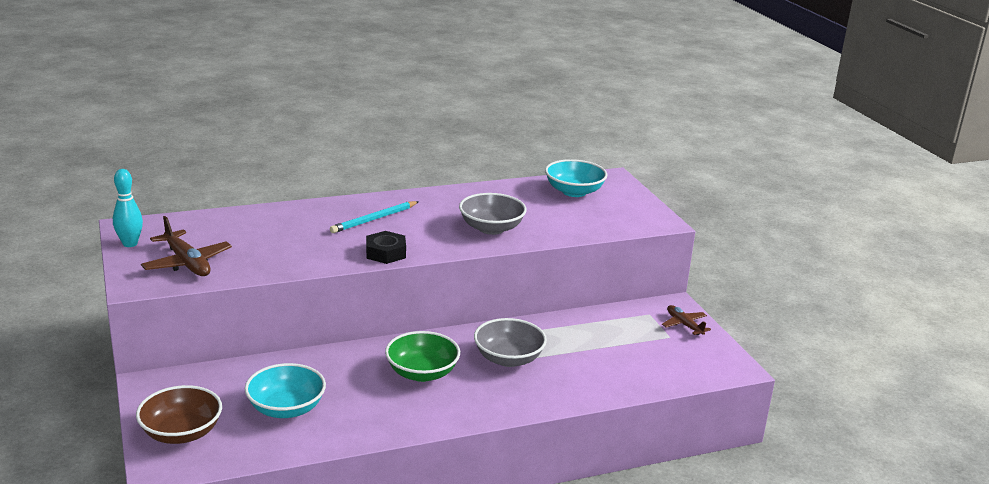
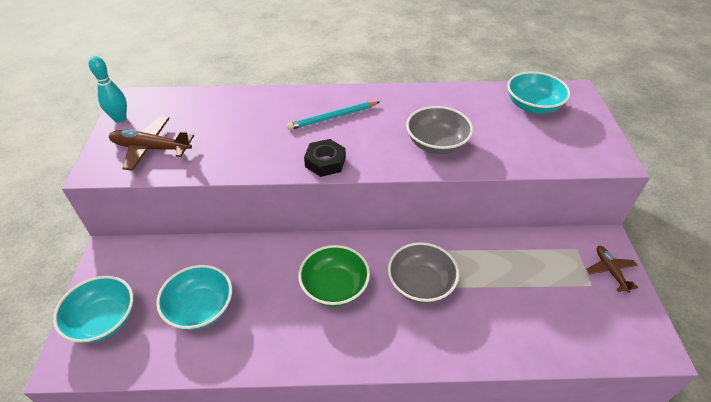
camera: 20 degrees right, 20 degrees up
brown bowl [136,385,222,444] -> turquoise bowl [53,276,133,343]
brown plane [141,216,232,276] -> brown plane turned 120 degrees clockwise [109,116,194,171]

